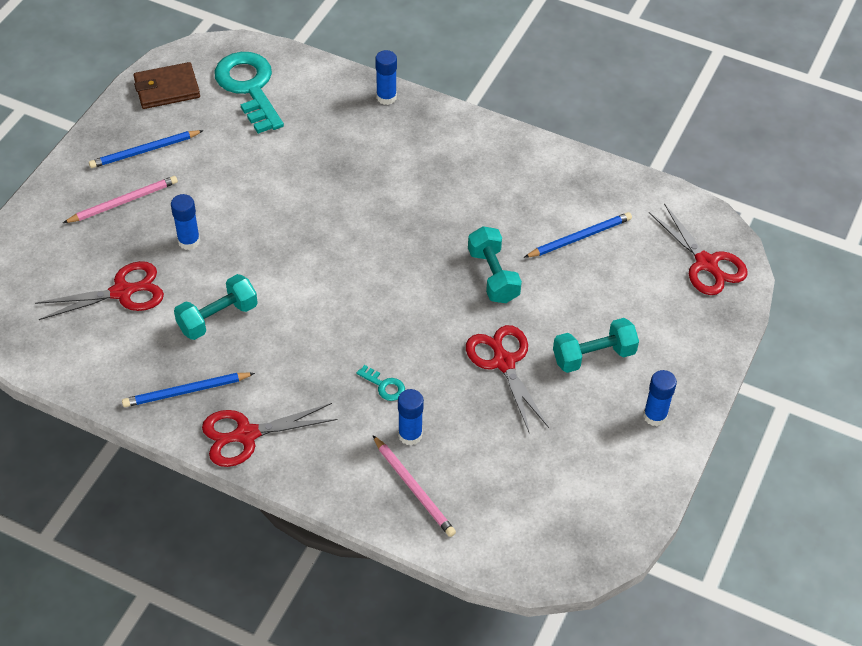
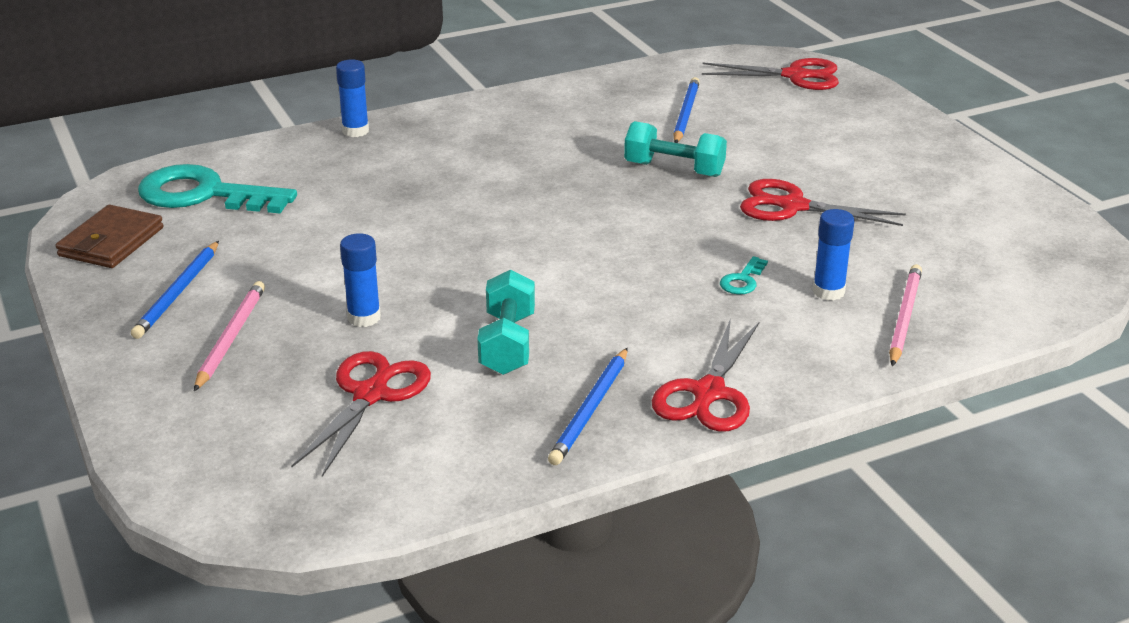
camera: 50 degrees left, 20 degrees down
turquoise key [356,365,405,401] -> turquoise key turned 135 degrees clockwise [720,256,768,294]
pink pencil [373,435,456,537] -> pink pencil turned 75 degrees counterclockwise [889,264,922,366]
turquoise dumbbell [553,318,639,373] -> none
blue glue stick [643,370,677,426] -> none

